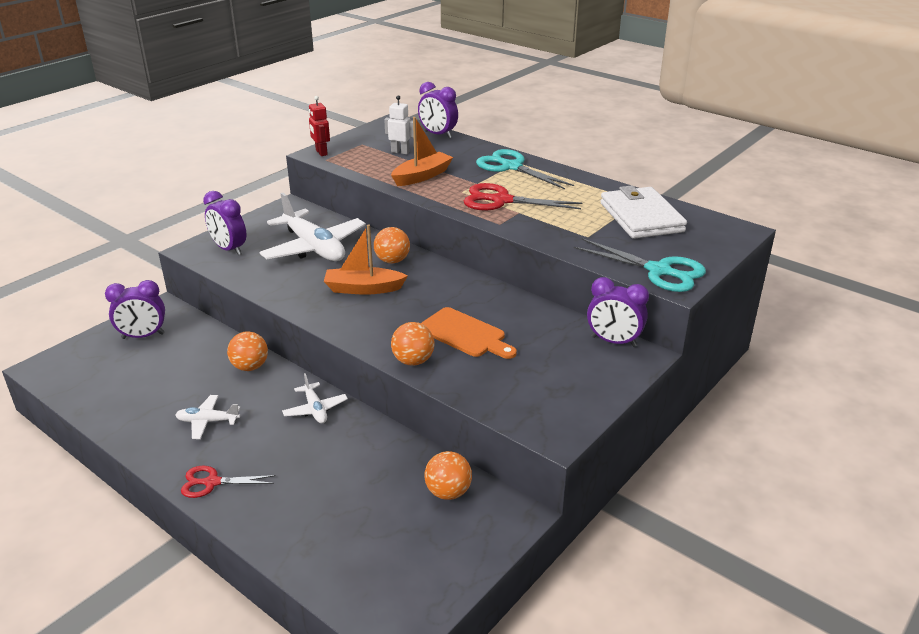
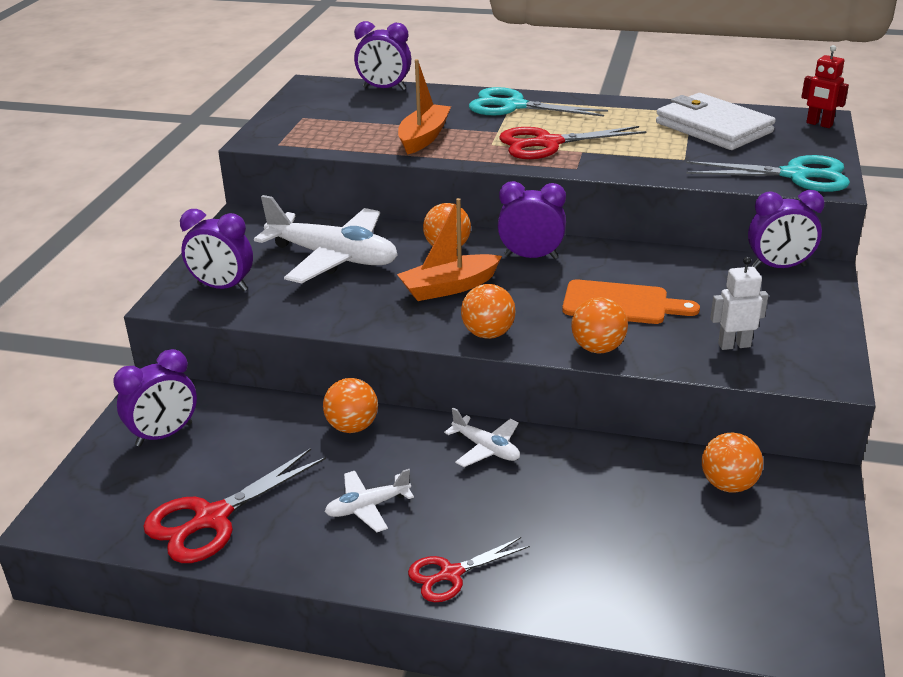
camera: 25 degrees left, 0 degrees up
red robot [309,96,330,156] -> red robot moved to [801,45,849,128]
white robot [384,95,414,154] -> white robot moved to [710,257,768,350]
none -> red scissors [143,448,326,563]
none -> orange ball [461,284,516,339]
none -> purple clock [497,181,566,259]

